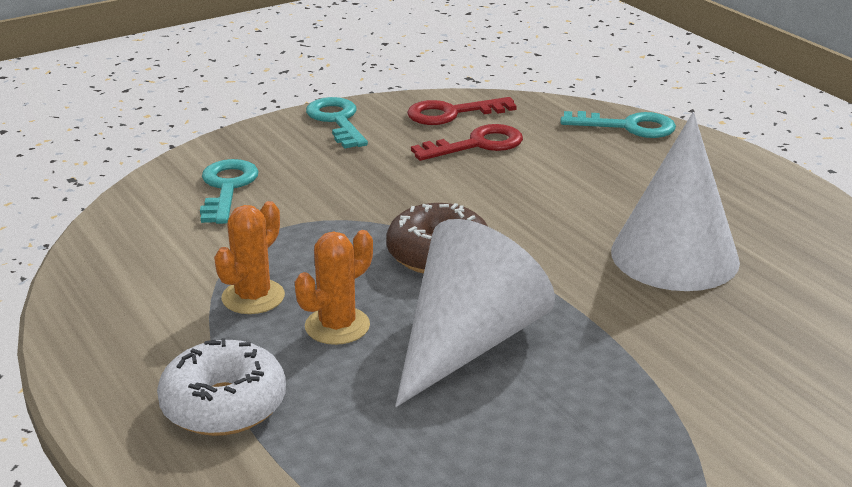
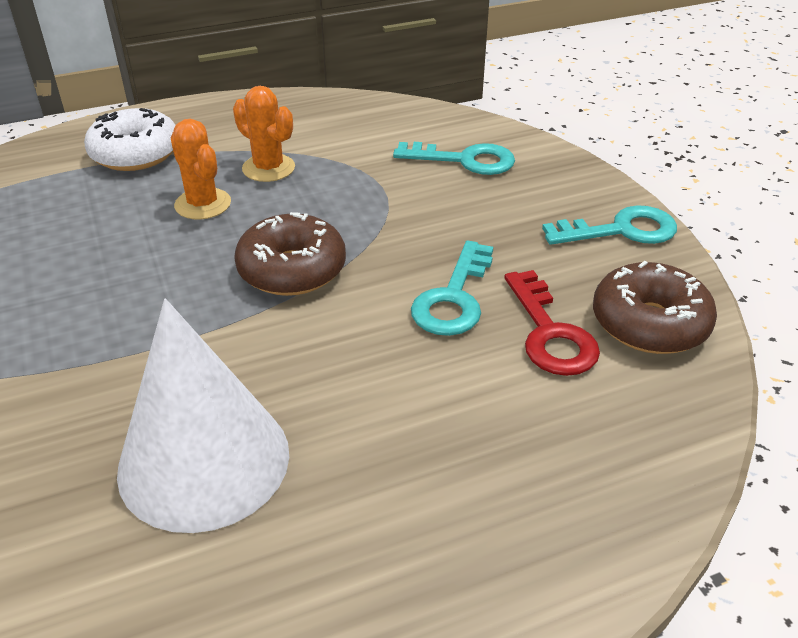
camera: 100 degrees right, 10 degrees up
white cone [395,219,555,407] -> none
red key [407,97,517,125] -> brown donut [593,261,717,354]
turquoise key [561,111,676,138] -> turquoise key moved to [411,241,493,336]

